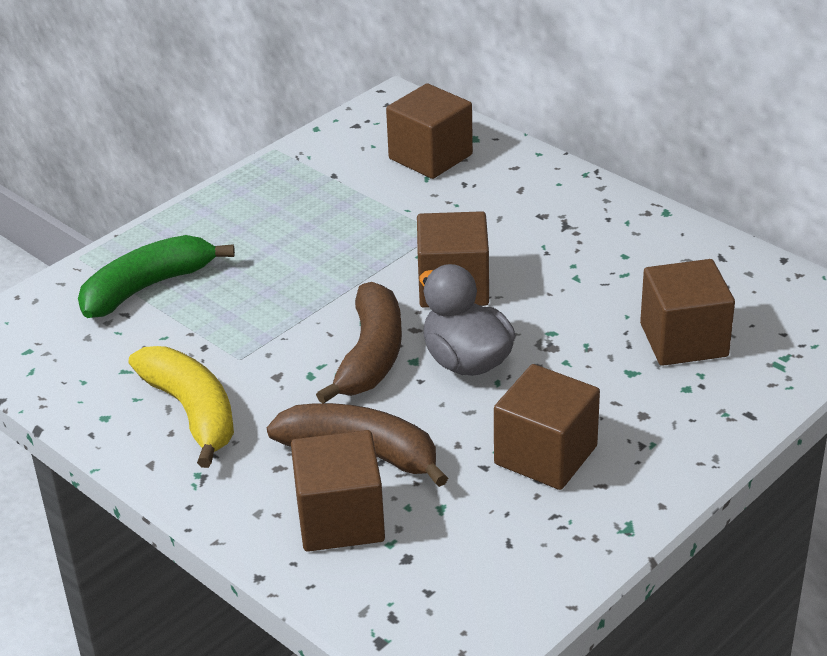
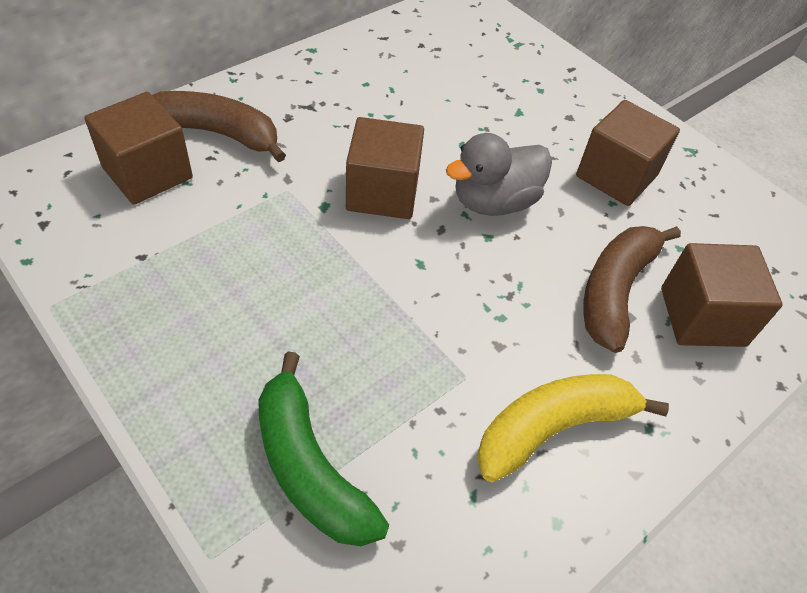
camera: 90 degrees left, 15 degrees up
brown banana [316,282,402,403] -> brown banana moved to [152,91,286,162]
brown cube [640,259,735,366] -> none

